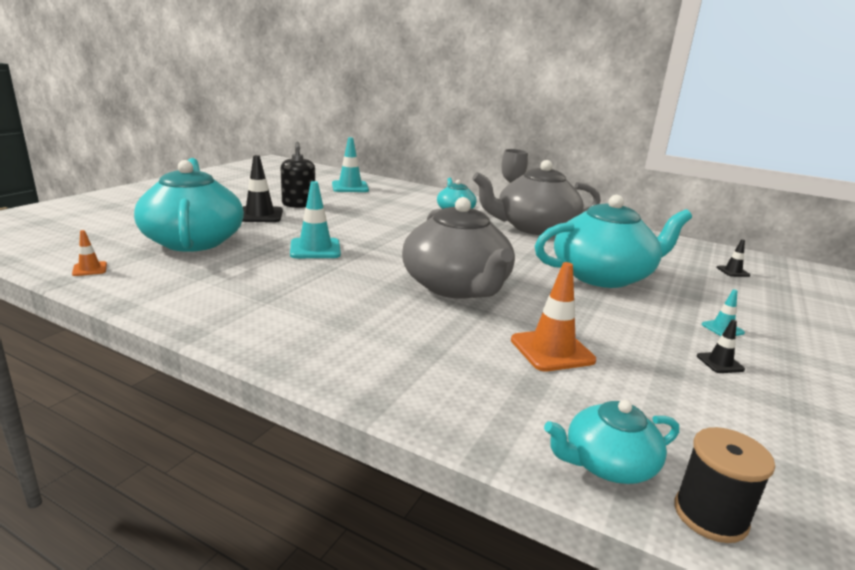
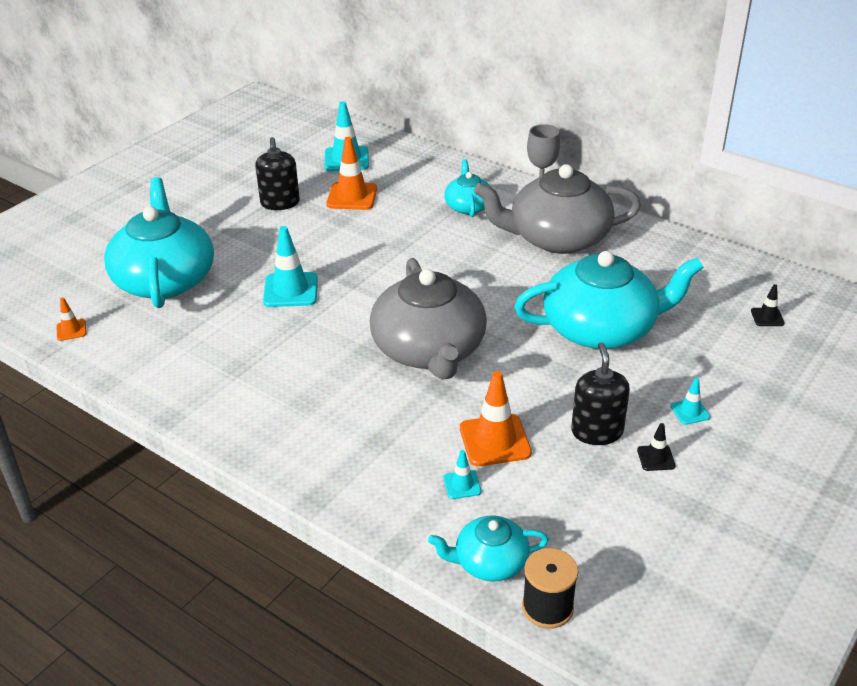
camera: 10 degrees right, 15 degrees up
black traffic cone [242,155,283,222] -> none
none -> orange traffic cone [326,137,377,210]
none -> turquoise traffic cone [443,450,481,499]
none -> black soap dispenser [571,342,630,445]

